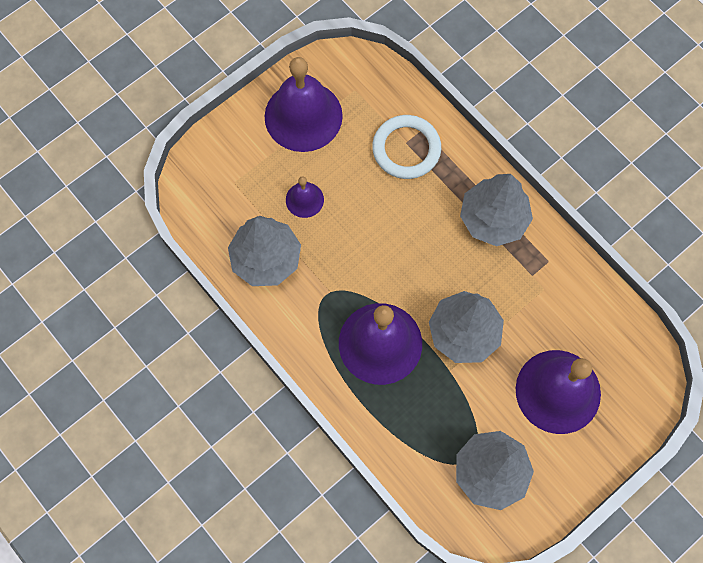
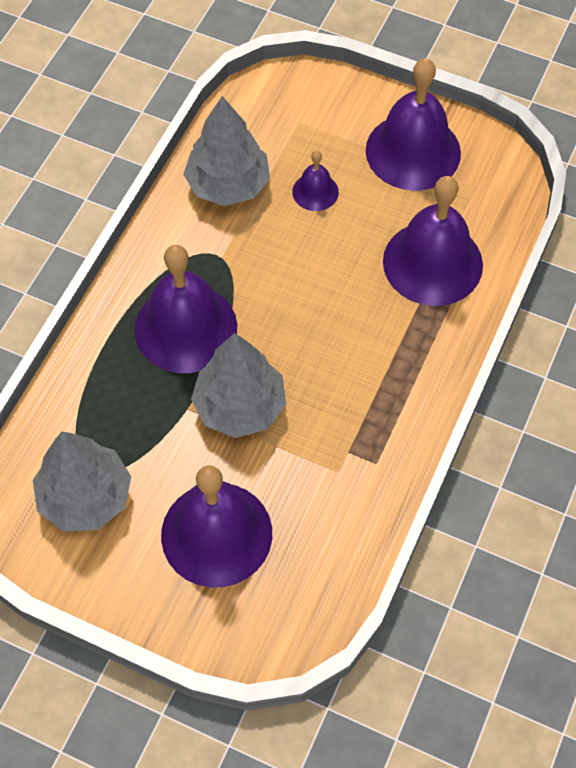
camera: 65 degrees right, 10 degrees down
white ring [372,115,441,179] -> purple bell [383,176,483,306]
grey tree [460,174,533,246] -> none

